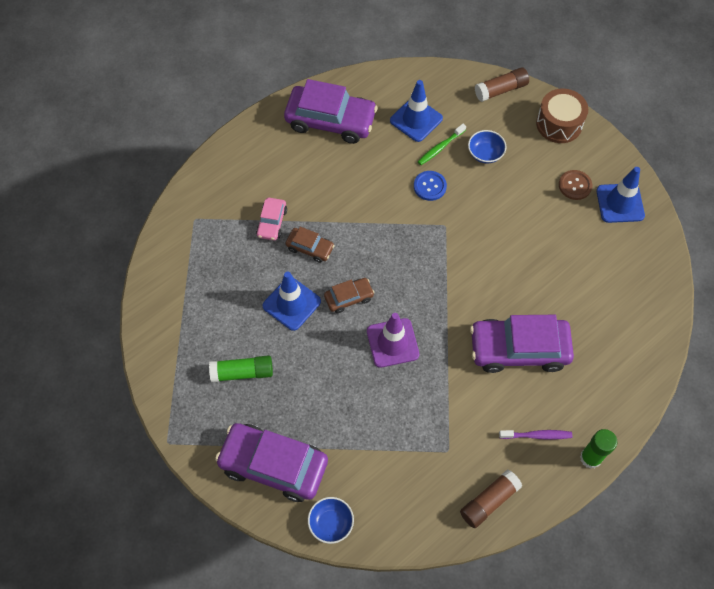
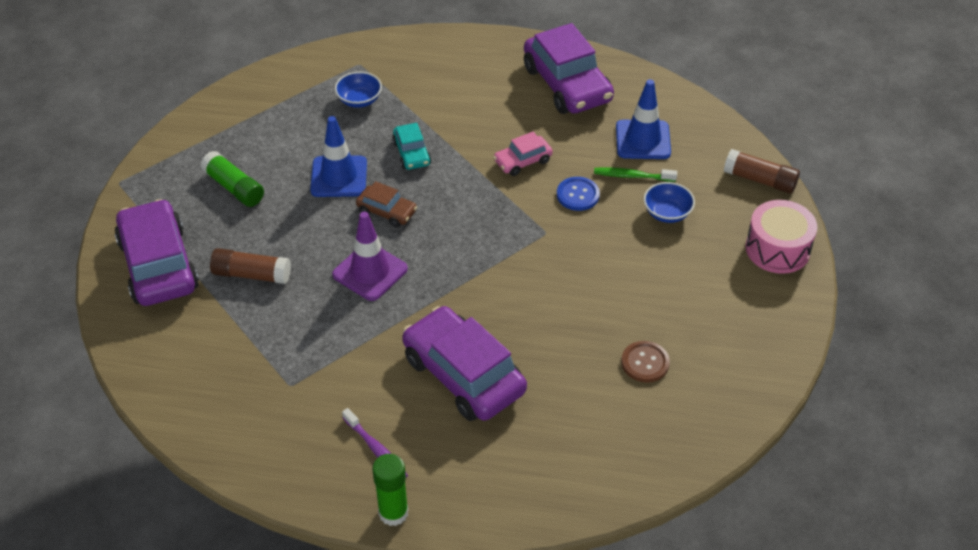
camera: 50 degrees right, 15 degrees down
pink car [256,198,287,240] -> pink car moved to [493,132,553,176]
brown car [286,227,335,263] -> turquoise car [392,123,431,170]
blue bowl [308,497,354,544] -> blue bowl moved to [335,72,382,108]
brown glue stick [460,470,522,528] -> brown glue stick moved to [210,248,291,284]
brown drum [536,89,588,143] -> pink drum [745,200,817,274]
brown button [559,170,592,200] -> brown button moved to [621,341,670,383]
blue traffic cone [596,167,645,223] -> none

